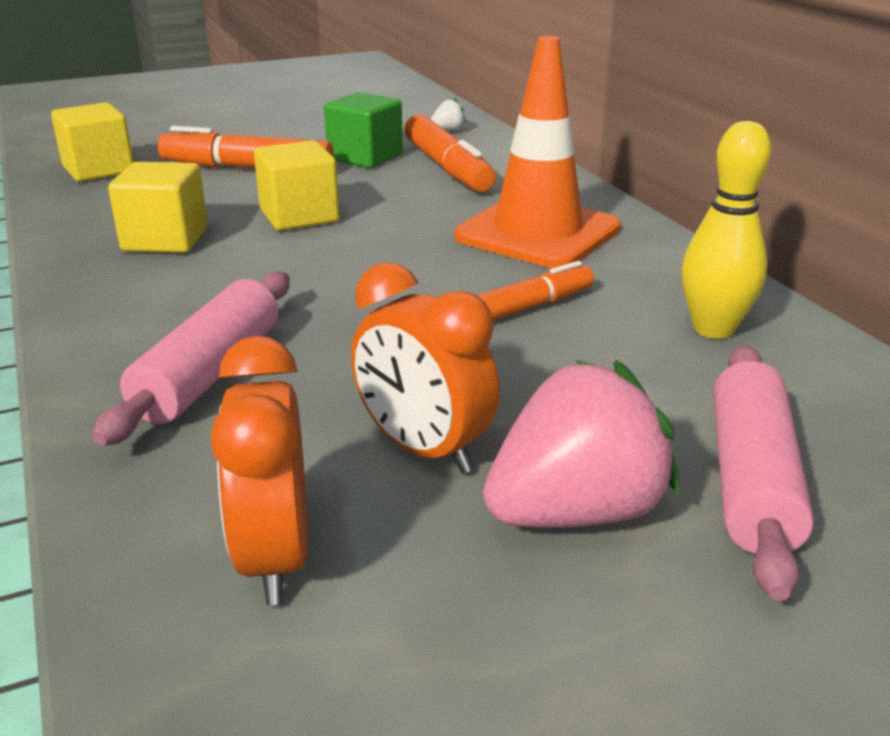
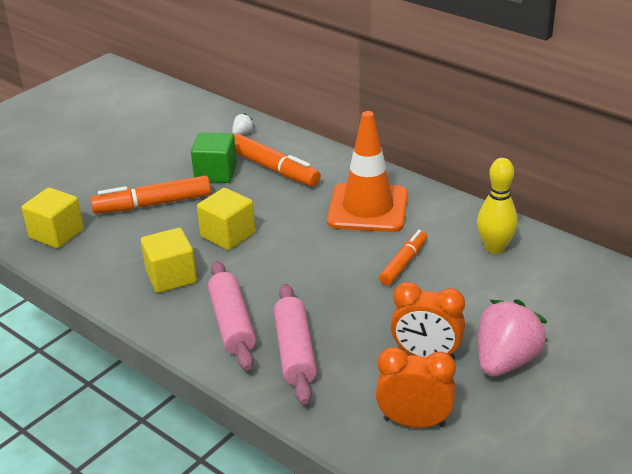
camera: 25 degrees left, 5 degrees up
orange clock [211,336,308,605] -> orange clock turned 135 degrees clockwise [376,347,456,428]
pink rolling pin [713,345,814,601] -> pink rolling pin moved to [208,261,256,371]

